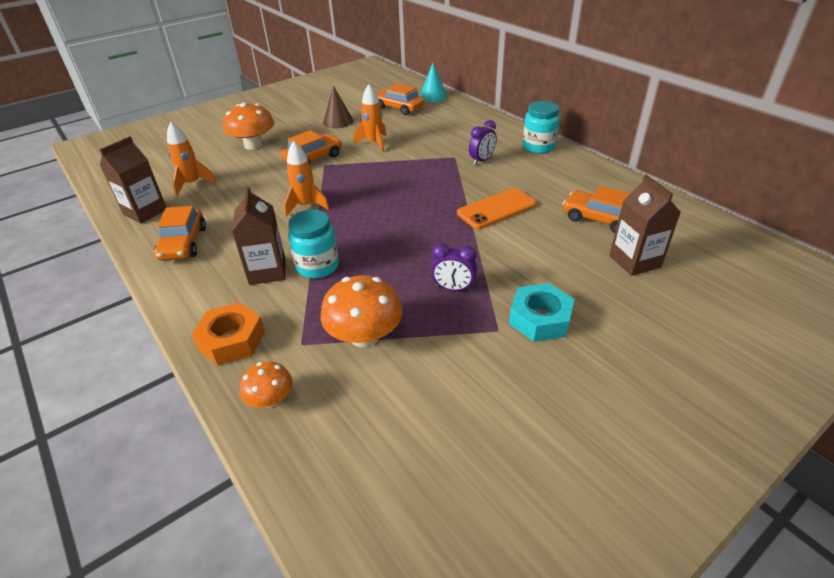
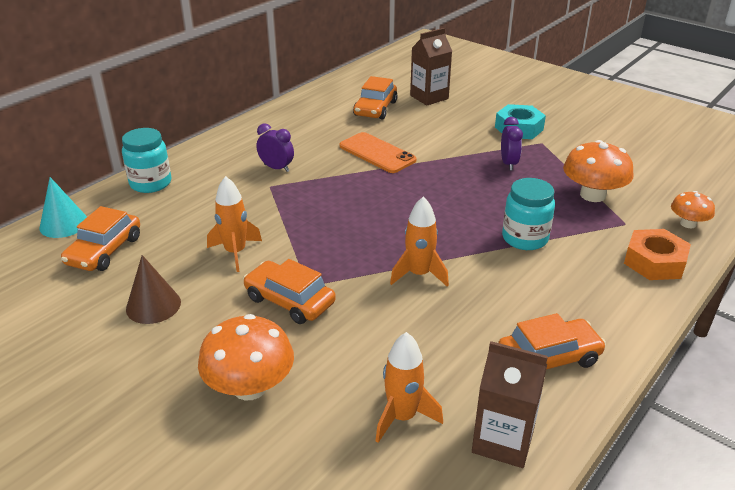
camera: 105 degrees left, 5 degrees down
brown carton [232,186,286,285] -> none
turquoise jar [523,101,560,154] -> turquoise jar moved to [122,128,171,193]

